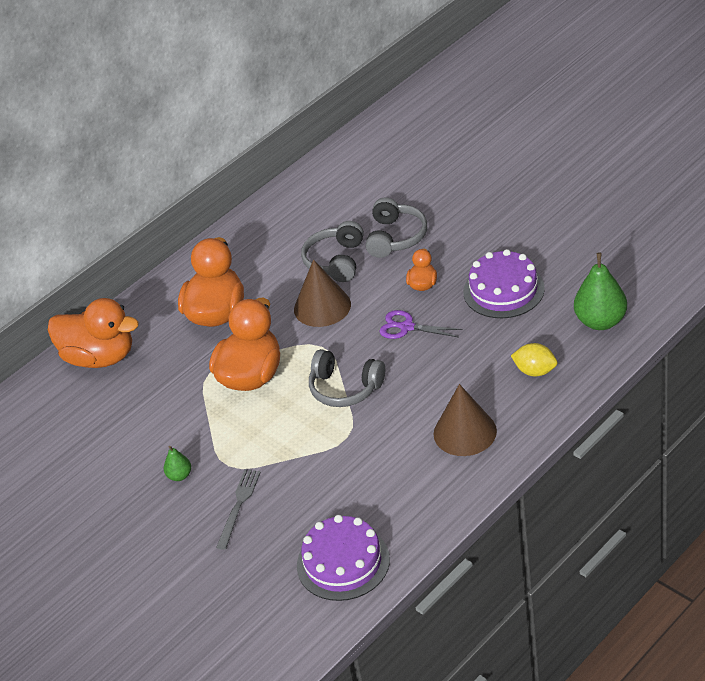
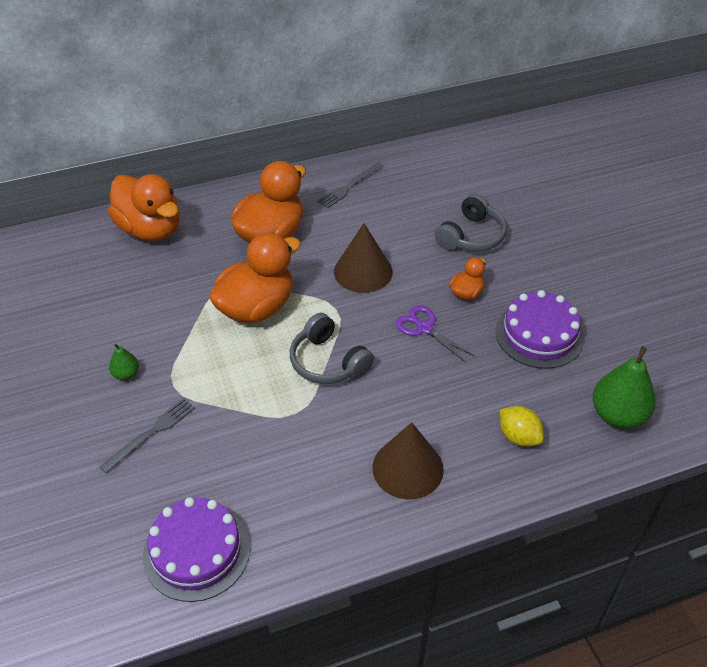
camera: 20 degrees right, 5 degrees up
grey headphones [301,221,364,282] -> none
none -> grey fork [317,163,383,208]

